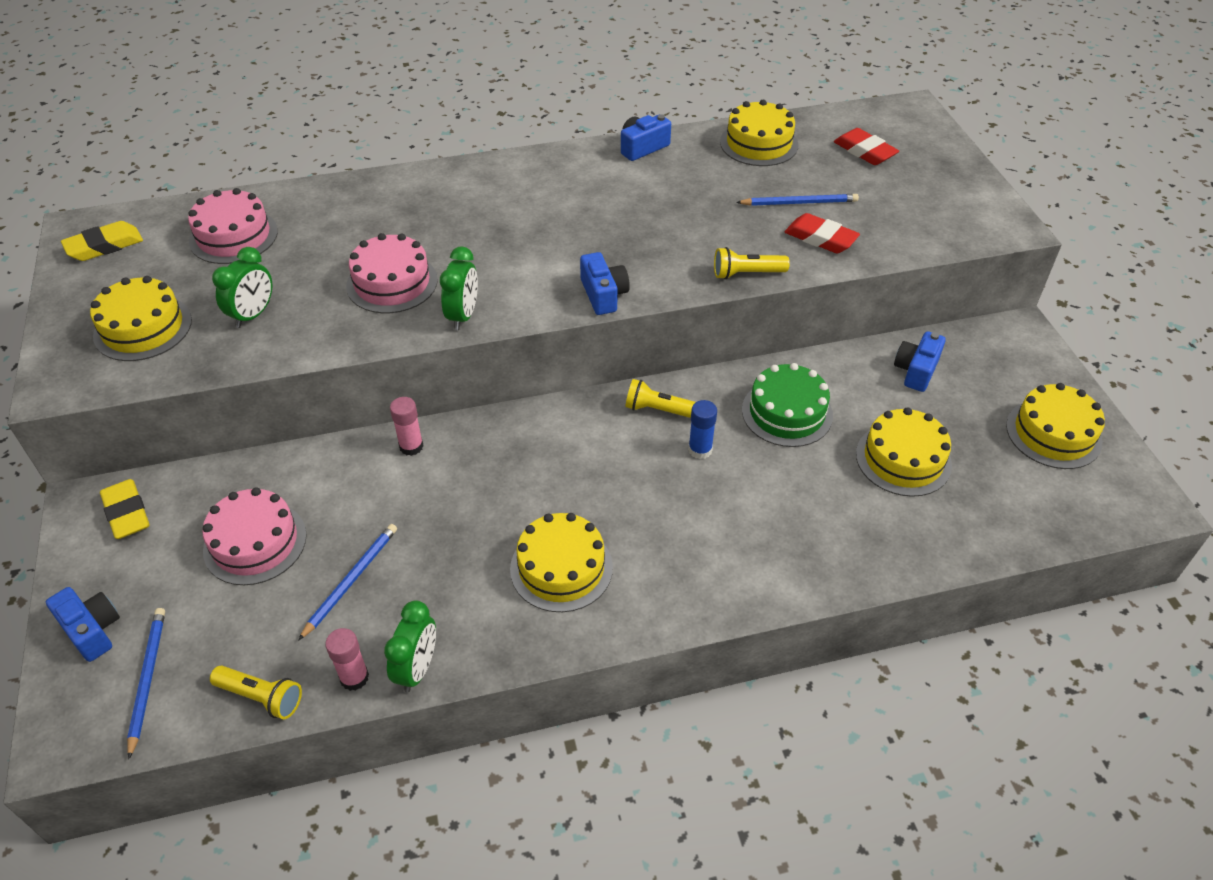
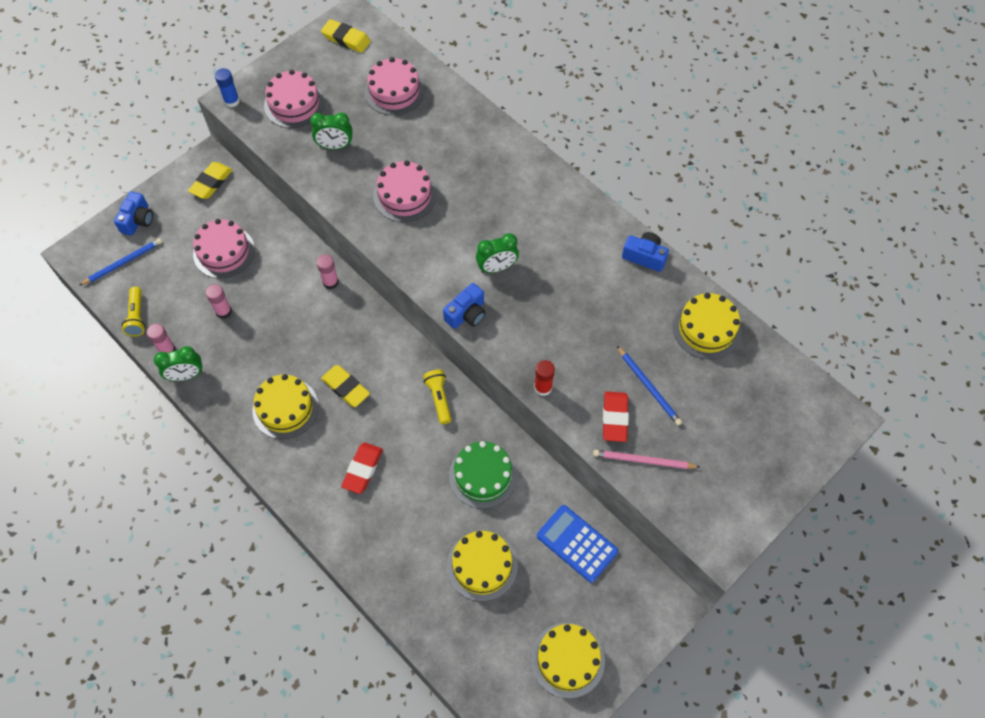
camera: 60 degrees right, 15 degrees up
yellow cake [90,276,192,361] -> pink cake [264,70,325,128]
blue pencil [298,524,397,641] -> pink glue stick [205,284,232,319]
green clock [440,246,478,330] -> green clock moved to [476,233,519,273]
blue glue stick [688,400,717,459] -> blue glue stick moved to [215,68,240,107]
yellow flashlight [714,247,790,279] -> red glue stick [534,360,555,396]
red eraser [834,128,899,165] -> red eraser moved to [341,442,383,494]
blue camera [894,331,946,392] -> blue calculator [537,505,618,583]
none -> yellow eraser [321,365,370,407]
none -> pink pencil [593,450,701,469]

